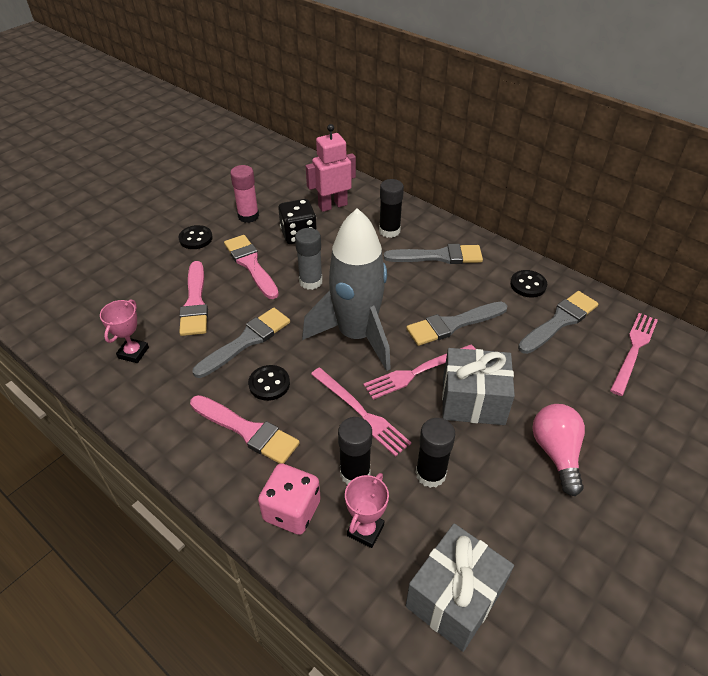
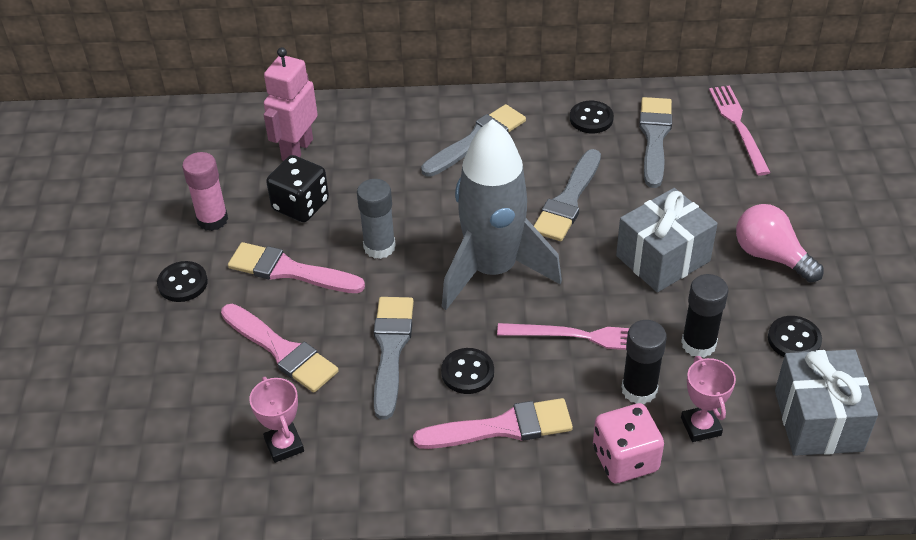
camera: 40 degrees left, 0 degrees up
pink fork [363,344,476,400] -> none
black glue stick [379,179,404,238] -> none
none -> black button [768,316,822,357]

